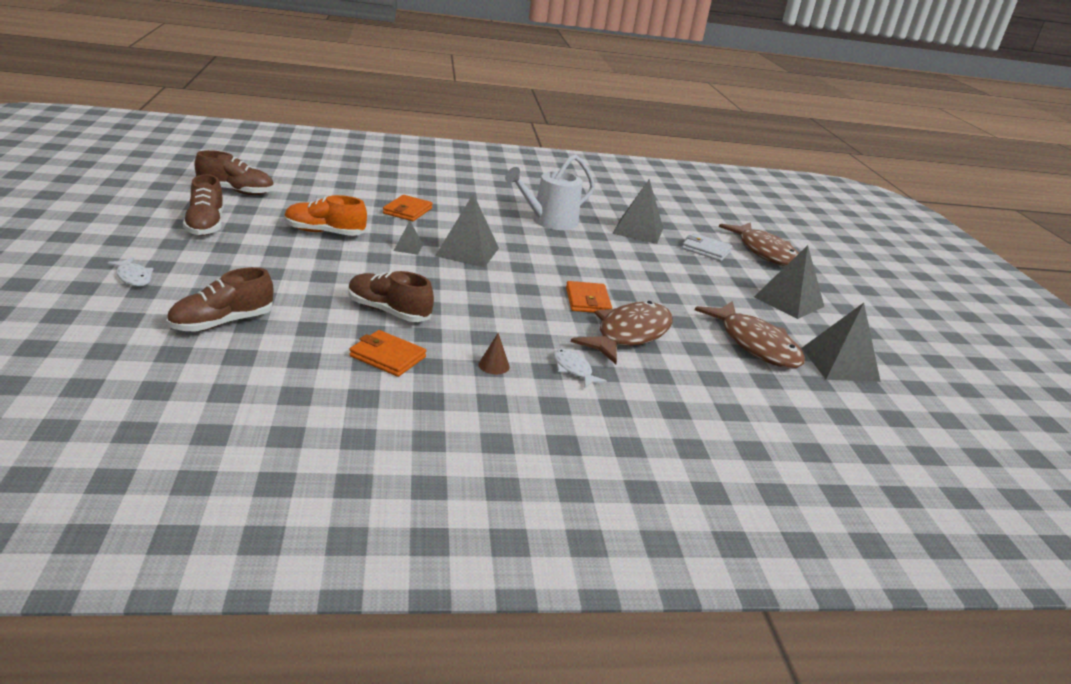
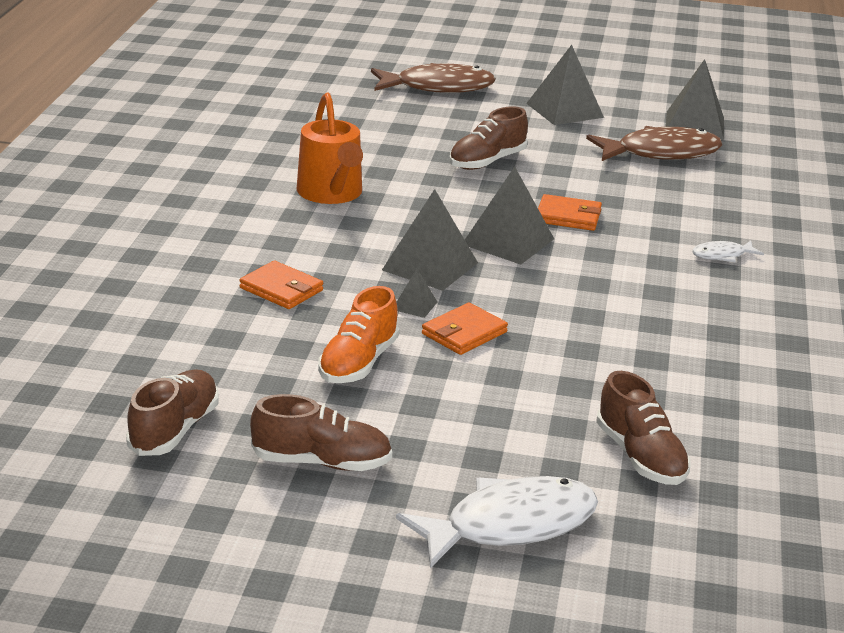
camera: 70 degrees left, 0 degrees up
white fish [107,257,153,286] -> white fish [396,476,598,568], size x2.13
brown shoe [349,271,434,322] -> brown shoe moved to [449,106,528,170]
orange wallet [349,330,426,377] -> orange wallet moved to [422,303,508,355]
brown cone [479,333,510,375] -> none
white watering can [505,154,595,230] -> orange watering can [297,92,363,204]
brown fish [571,301,672,364] -> none
grey pyramid [612,179,663,244] -> grey pyramid moved to [465,167,554,265]
white wallet [682,233,733,261] -> none

